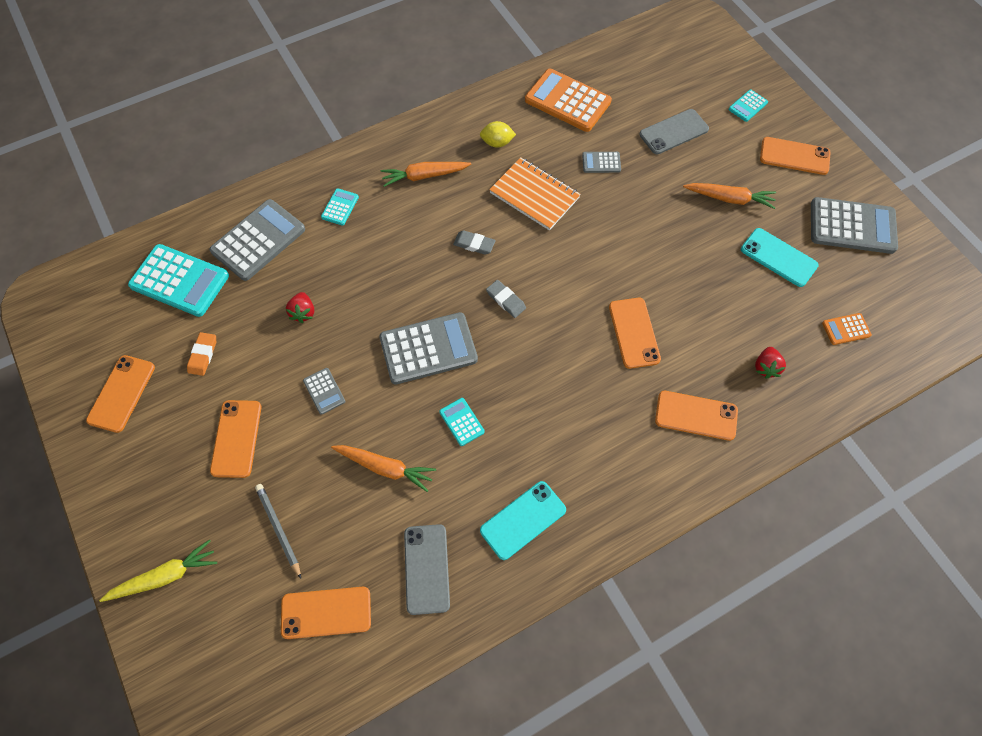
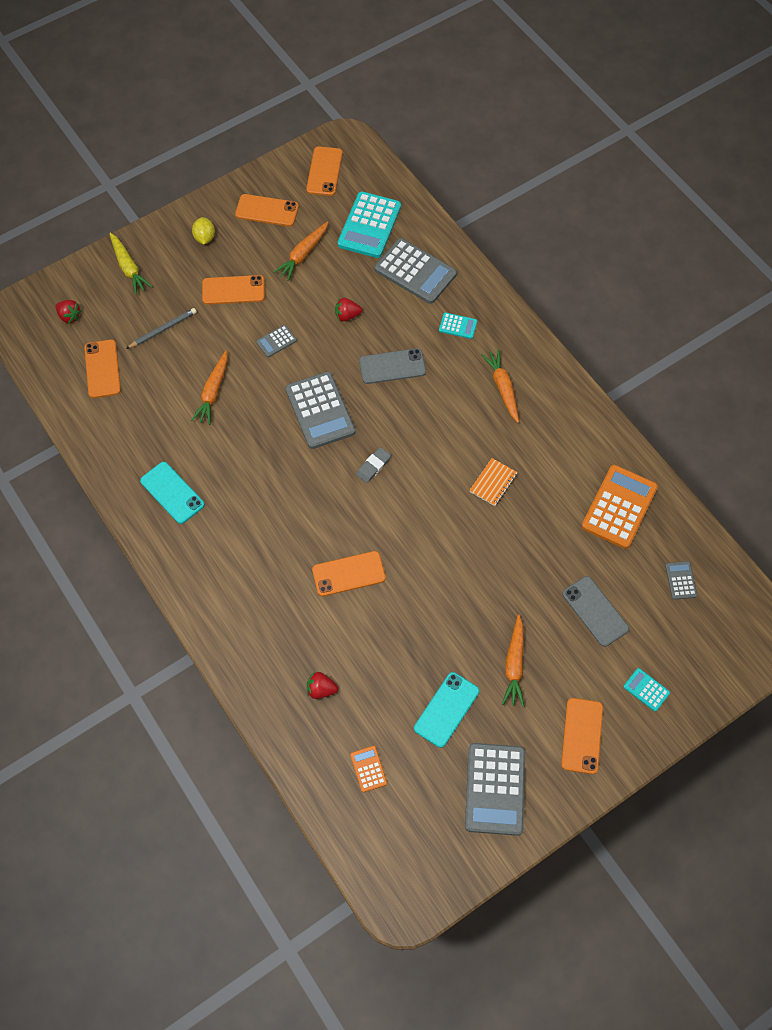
camera: 85 degrees right, 0 degrees up
orange eraser [187,332,216,376] -> orange carrot [273,222,328,281]
grey phone [404,524,450,615] -> grey phone moved to [359,348,426,384]
turquoise calculator [439,398,485,446] -> none
grey eraser [453,230,496,255] -> none
yellow lemon [480,121,516,148] -> yellow lemon moved to [192,217,215,244]
orange notebook [489,157,581,231] -> orange notebook [469,458,518,506], size x0.60
grey calculator [582,152,621,173] -> grey calculator moved to [665,561,697,600]
orange phone [655,391,738,441] -> orange phone moved to [306,146,343,196]
none -> red strawberry [55,300,82,324]

